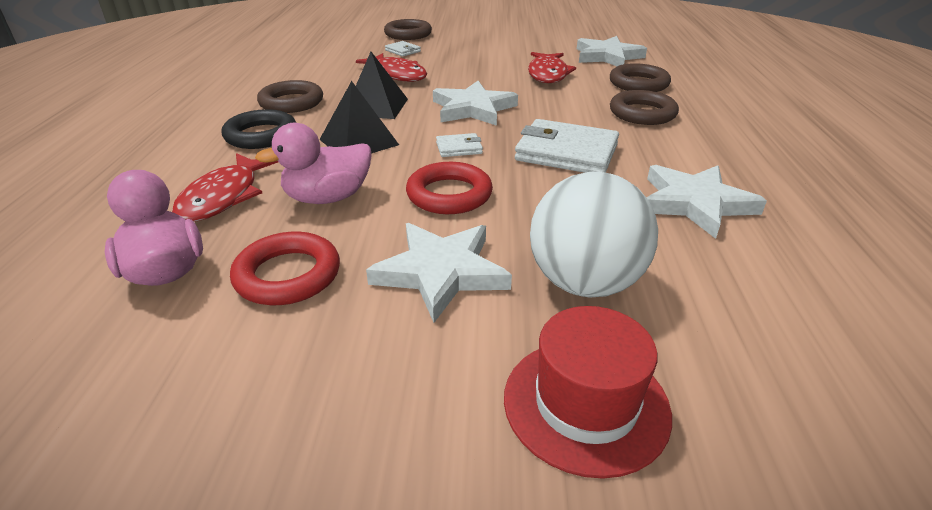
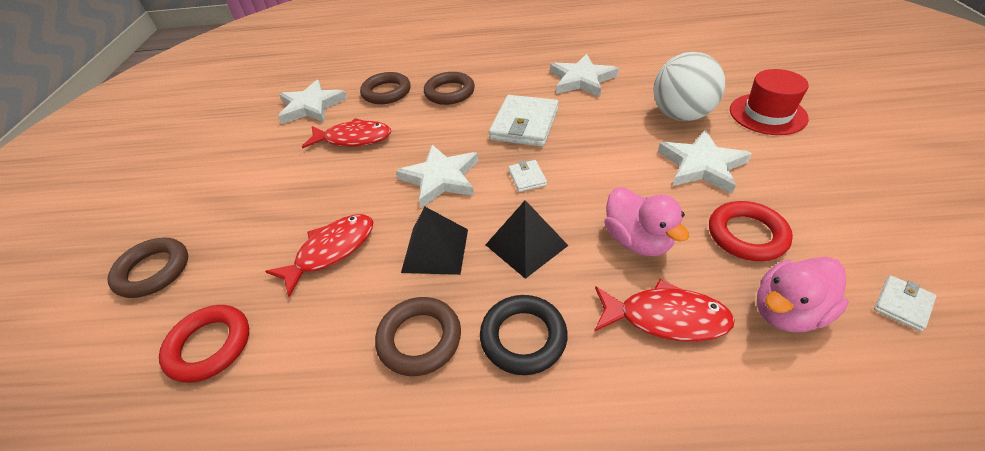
camera: 90 degrees left, 10 degrees up
white wallet [385,41,421,57] -> white wallet moved to [874,275,936,332]
red ring [406,162,493,214] -> red ring moved to [159,305,249,383]

